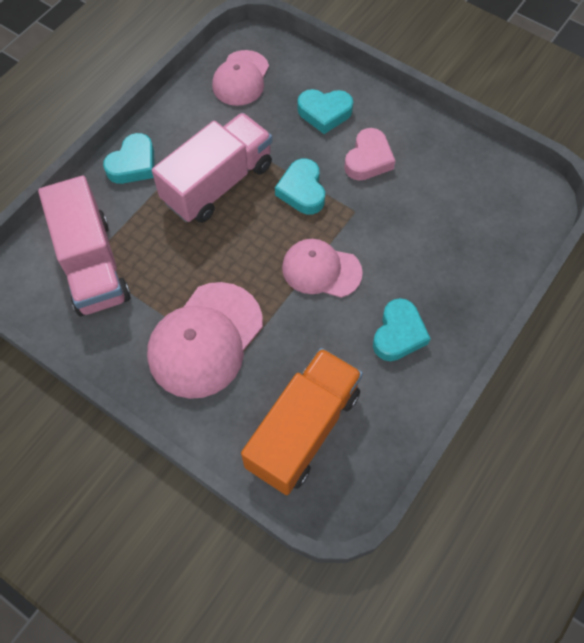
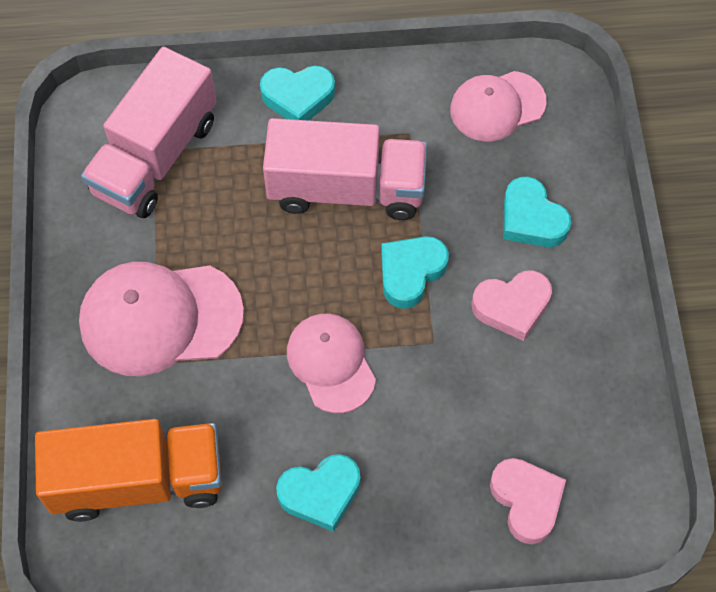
camera: 50 degrees right, 0 degrees up
none -> pink heart [490,458,566,544]

